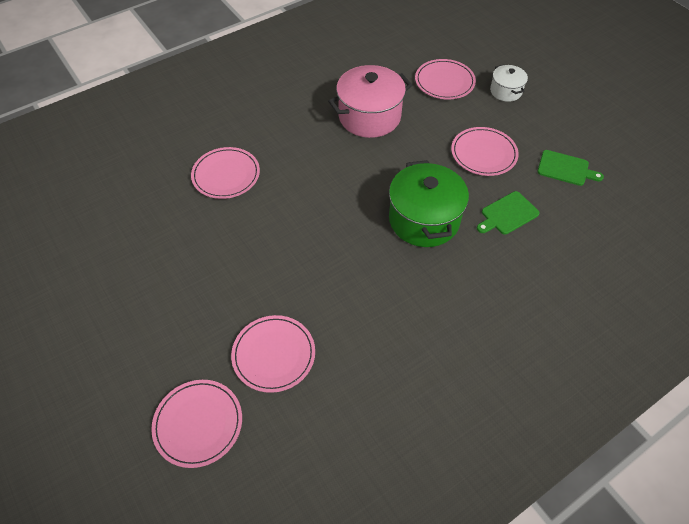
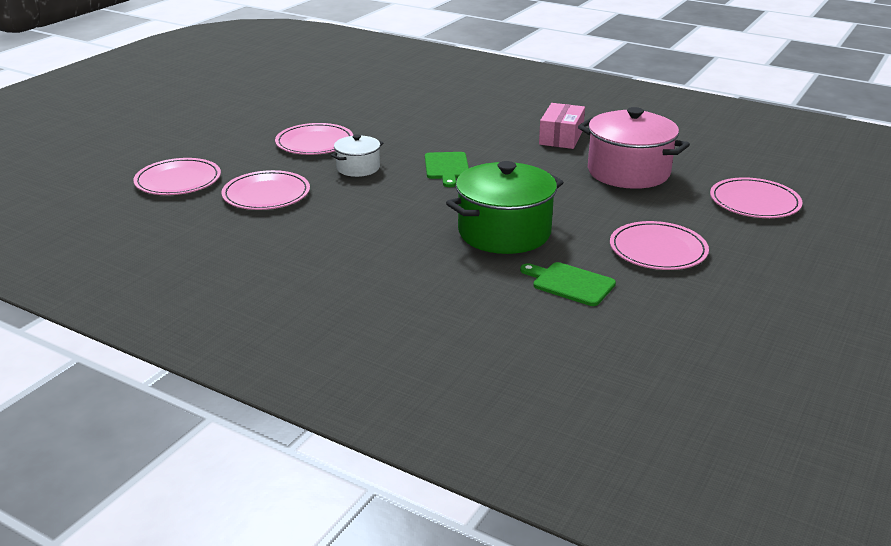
camera: 65 degrees right, 25 degrees down
pink plate [191,147,260,199] -> pink plate moved to [275,123,353,155]
white pot [490,64,528,102] -> white pot moved to [331,134,383,177]
green cutting board [537,150,604,186] -> green cutting board moved to [425,152,469,187]
none -> pink box [539,103,585,149]

